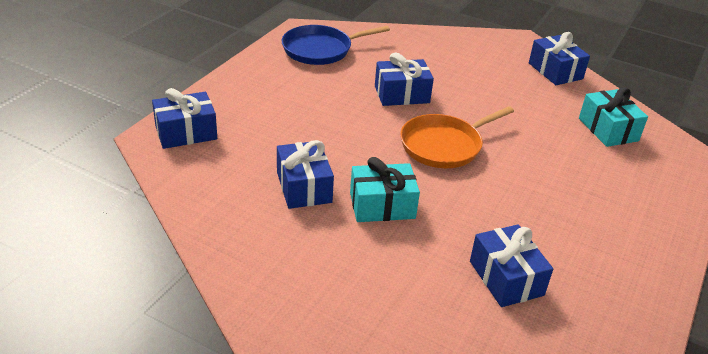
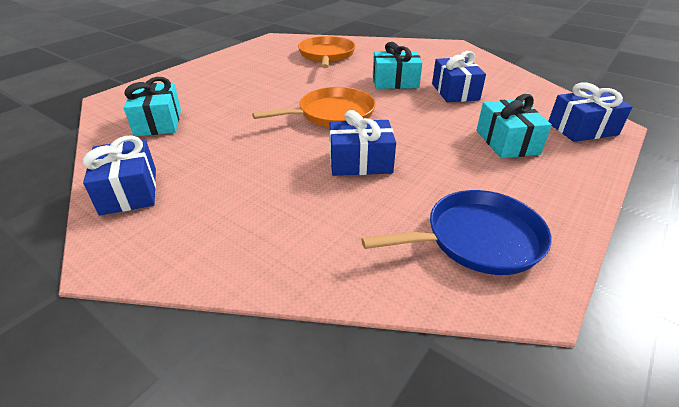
camera: 170 degrees left, 0 degrees up
blue gift [470,225,553,307] -> orange pan [298,36,356,68]
none -> turquoise gift [477,94,552,158]

